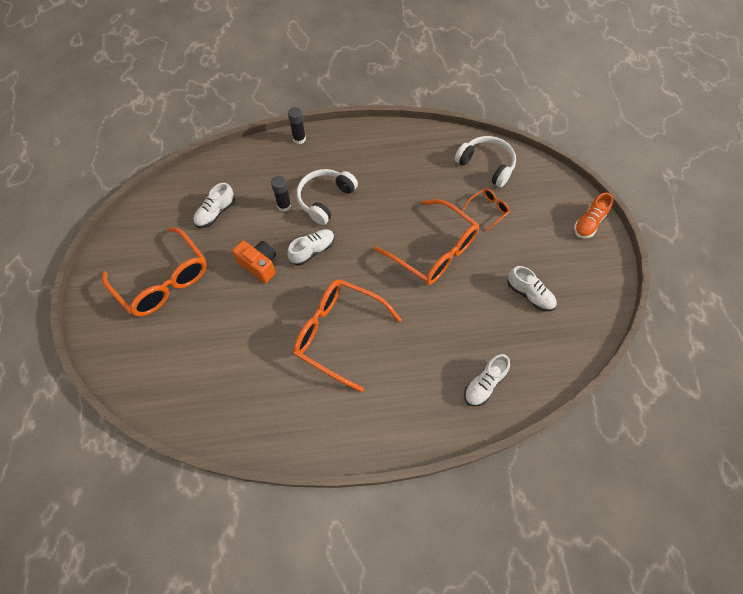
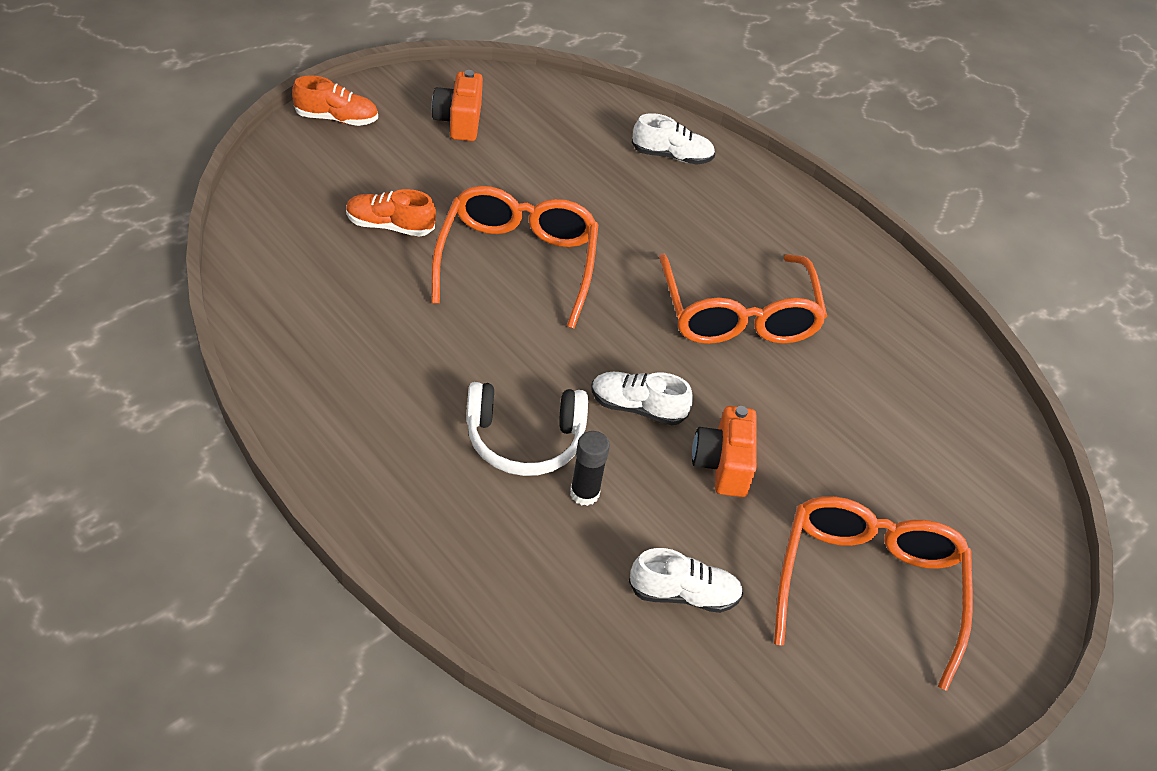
camera: 130 degrees left, 15 degrees down
black glue stick [288,107,306,144] -> none
white headphones [455,136,516,187] -> none
orange glasses [463,188,510,231] -> orange shoe [346,189,436,237]
white shoe [507,266,557,311] -> none
none -> orange camera [431,70,483,141]

